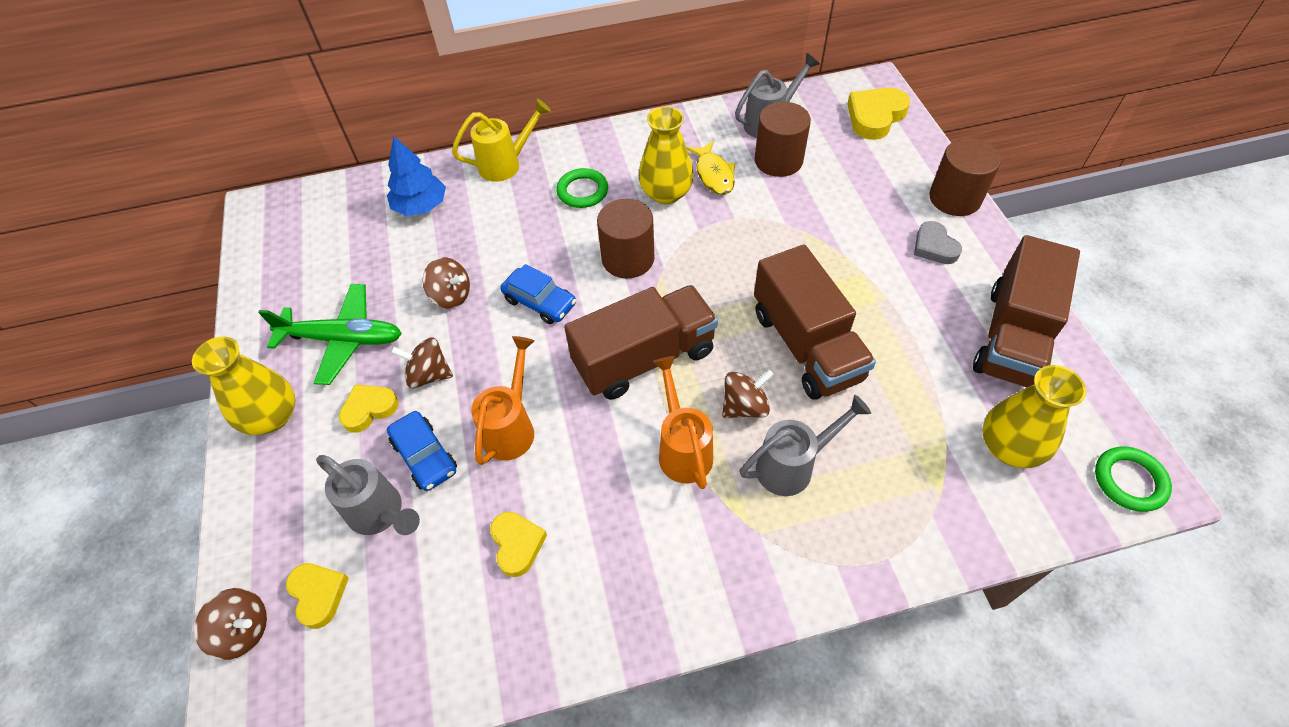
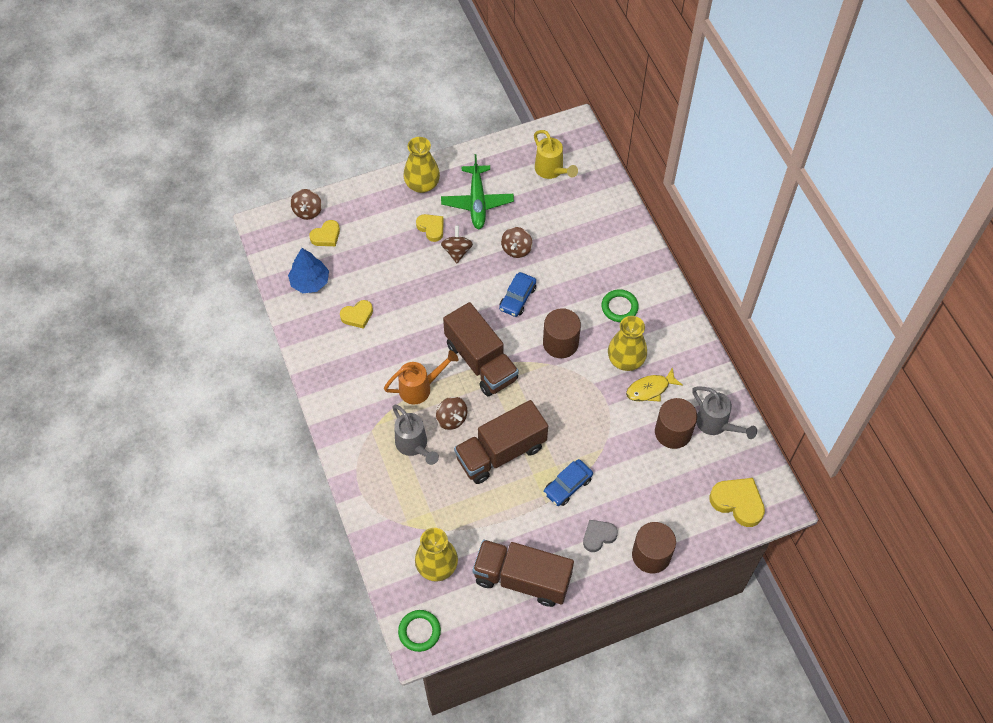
camera: 80 degrees right, 5 degrees up
grey watering can [316,455,420,535] -> none
blue tree [387,136,446,216] -> blue tree moved to [288,248,329,293]
blue car [387,411,457,491] -> blue car moved to [543,459,593,506]
yellow watering can [452,99,551,182] -> yellow watering can moved to [534,130,578,179]
orange watering can [471,336,535,465] -> none

